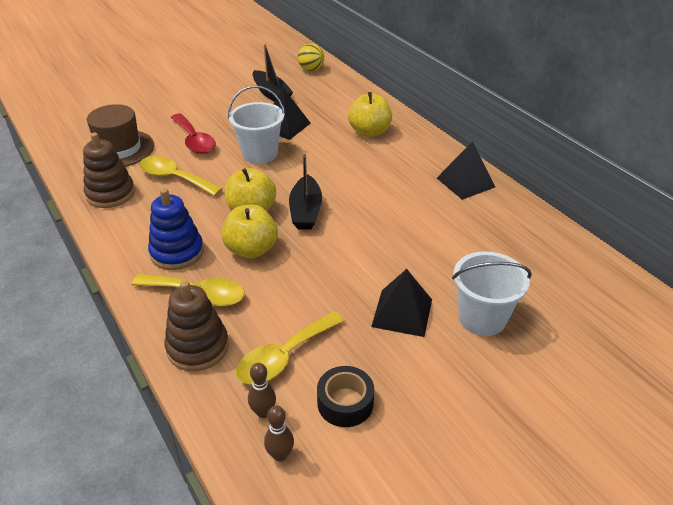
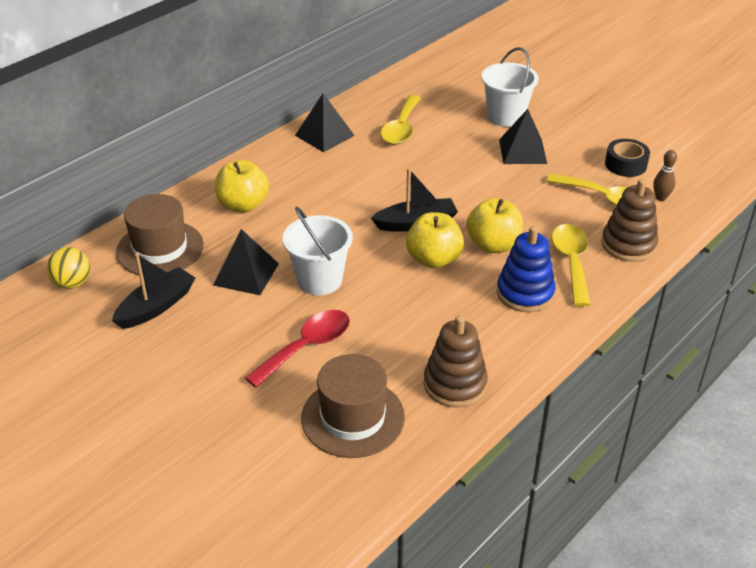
camera: 105 degrees left, 0 degrees up
yellow spoon [139,156,223,196] -> yellow spoon moved to [381,95,421,145]
brown bowling pin [264,406,294,462] -> none
none -> brown hat [116,194,204,275]

